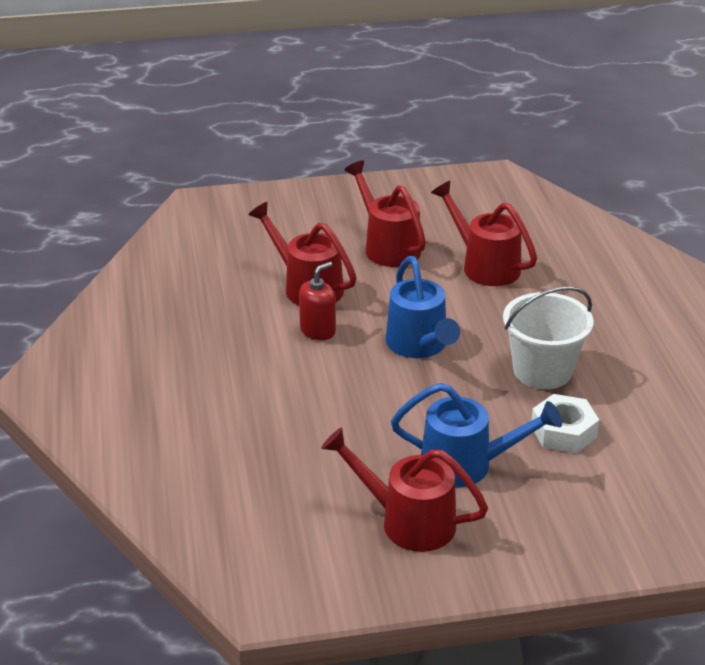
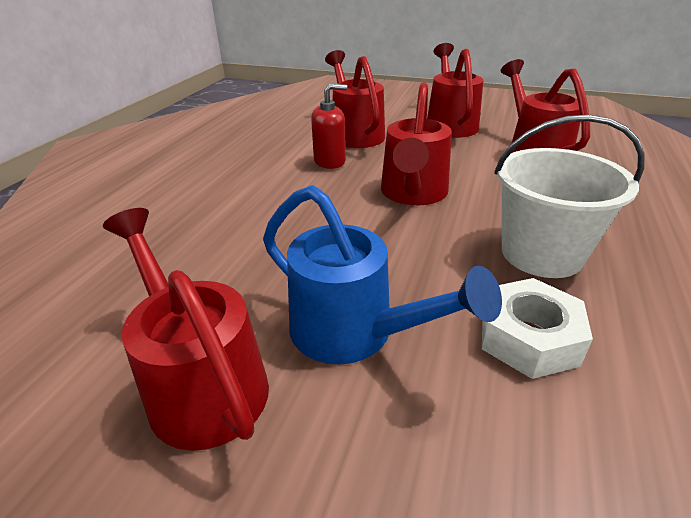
camera: 30 degrees right, 0 degrees up
blue watering can [386,256,460,358] -> red watering can [381,82,452,205]

